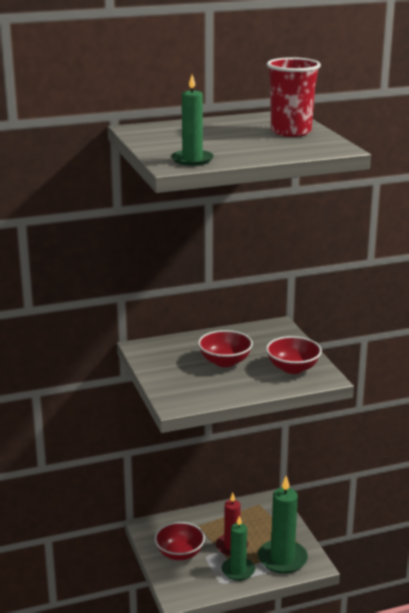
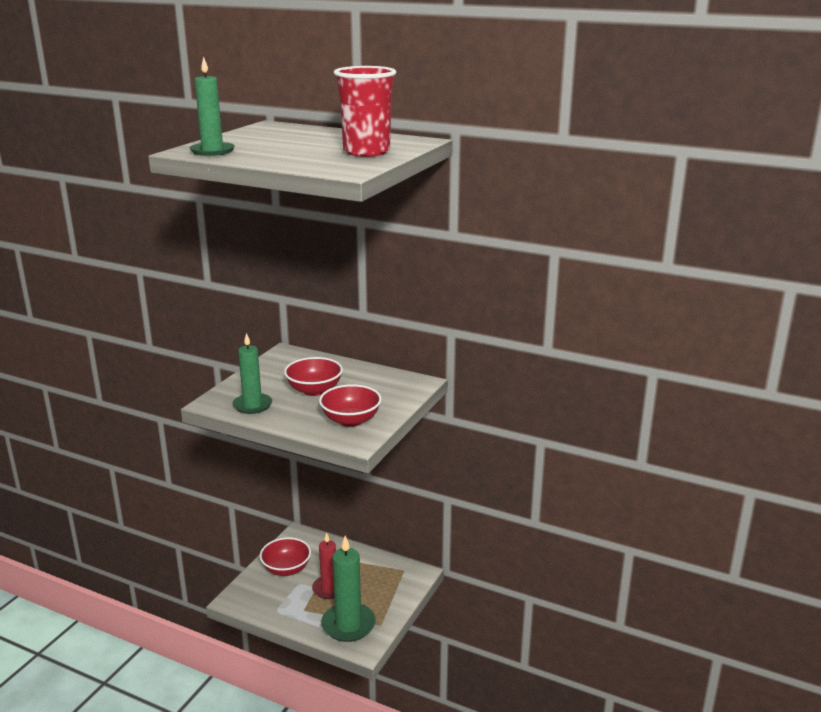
camera: 45 degrees right, 0 degrees up
green candle [222,516,255,581] -> green candle moved to [233,333,272,414]

